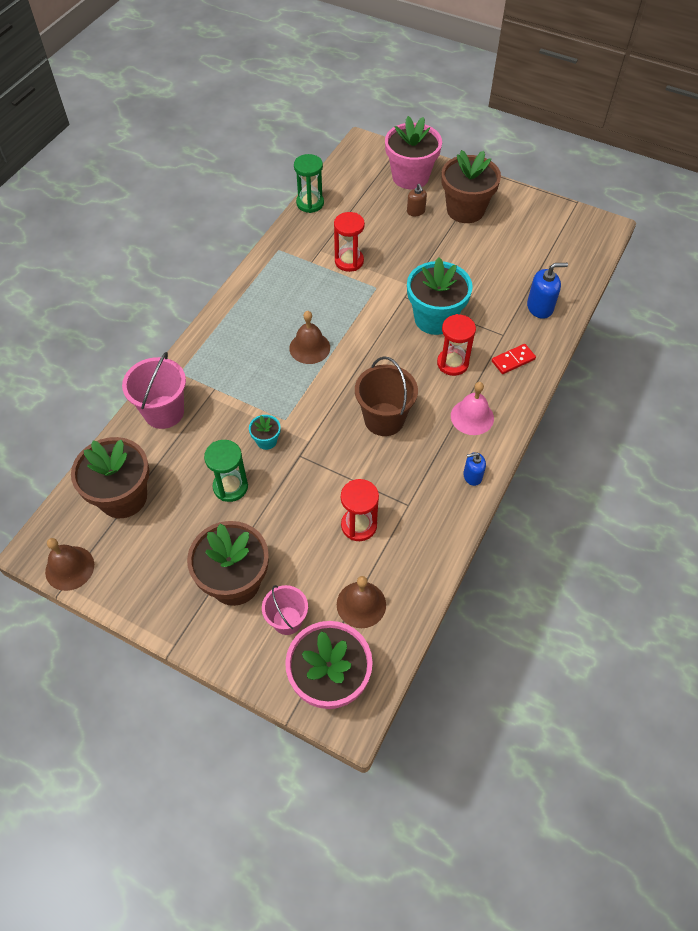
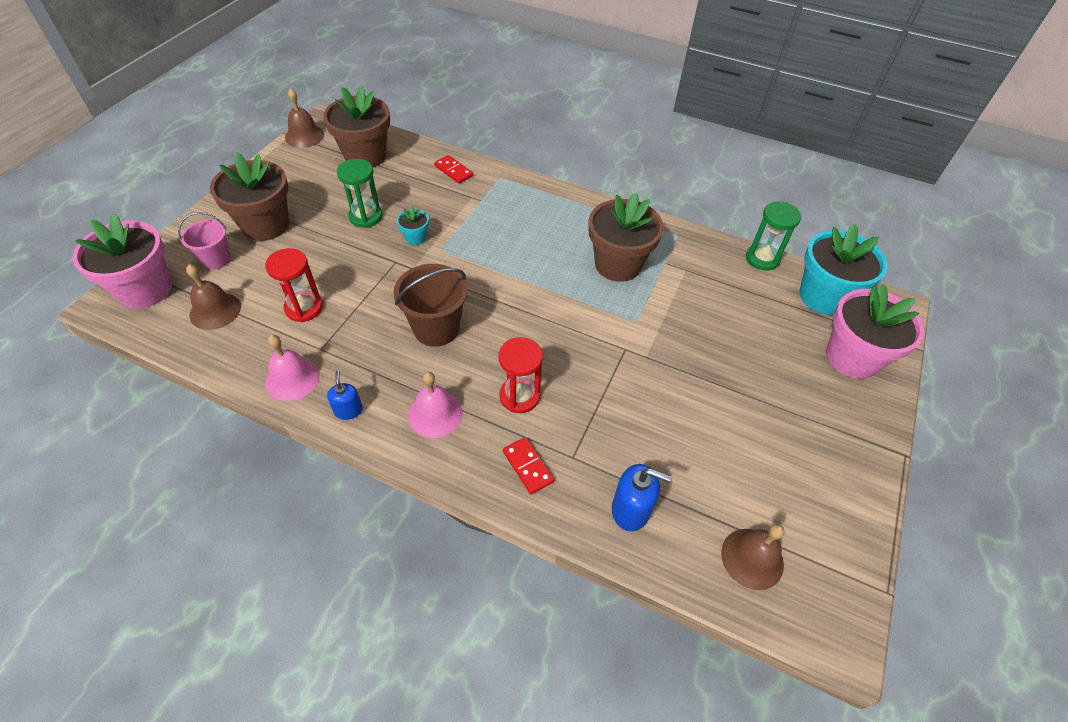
camera: 85 degrees right, 5 degrees down
pink bucket [122,352,186,429] -> red domino [434,155,473,184]
brown bell [289,311,330,364] -> brown bell moved to [721,524,785,590]
red hourglass [334,212,365,272] -> none
brown soap dispenser [407,184,427,216] -> none
turquoise flower pot [407,257,473,335] -> turquoise flower pot moved to [799,224,888,315]
brown flower pot [441,150,501,223] -> brown flower pot moved to [588,193,664,282]
blue soap dispenser [527,263,568,319] -> blue soap dispenser turned 60 degrees counterclockwise [612,464,671,531]
none -> pink bell [265,335,320,401]

